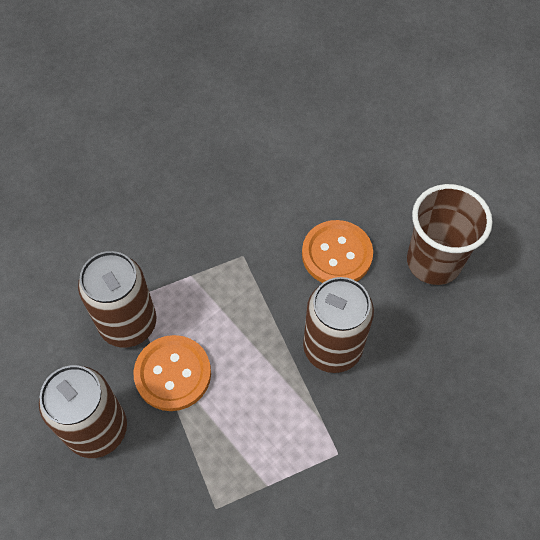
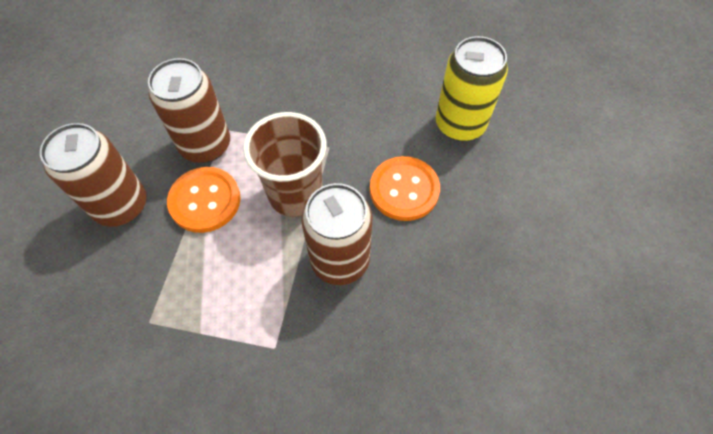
camera: 35 degrees right, 0 degrees up
brown cup [407,184,493,285] -> brown cup moved to [243,112,327,217]
none -> yellow can [436,36,508,141]

